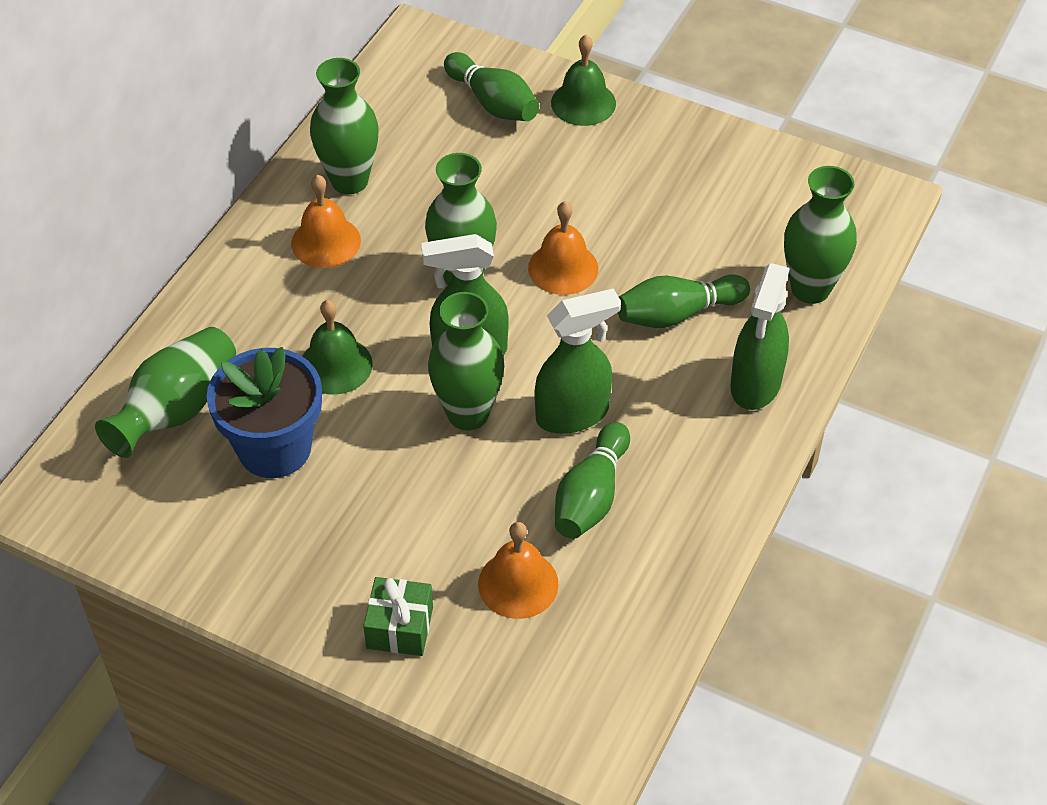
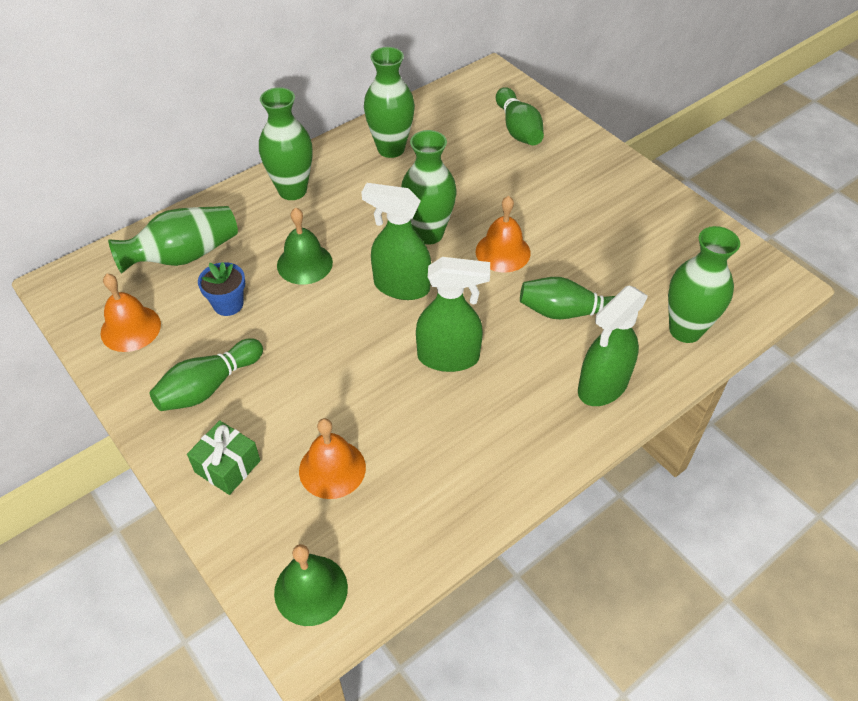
camera: 25 degrees right, 0 degrees up
blue flower pot [206,347,322,478] -> blue flower pot [198,262,245,316], size x0.54
orange bell [291,175,361,268] -> orange bell moved to [100,274,161,352]
green vase [428,292,504,431] -> green vase moved to [259,87,312,200]
green bell [551,35,616,126] -> green bell moved to [274,544,348,626]
green bowling pin [555,422,630,539] -> green bowling pin moved to [149,338,263,411]

